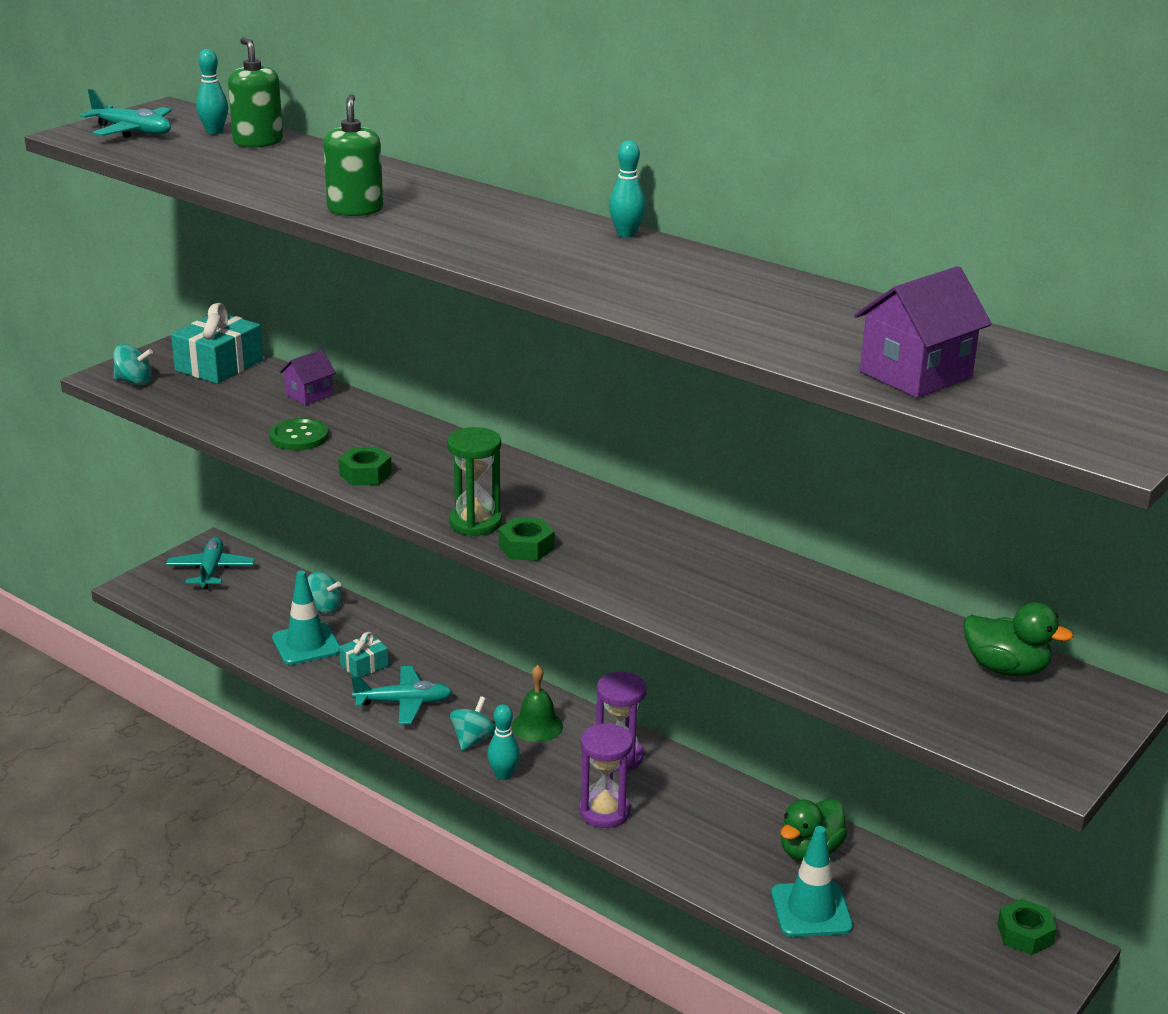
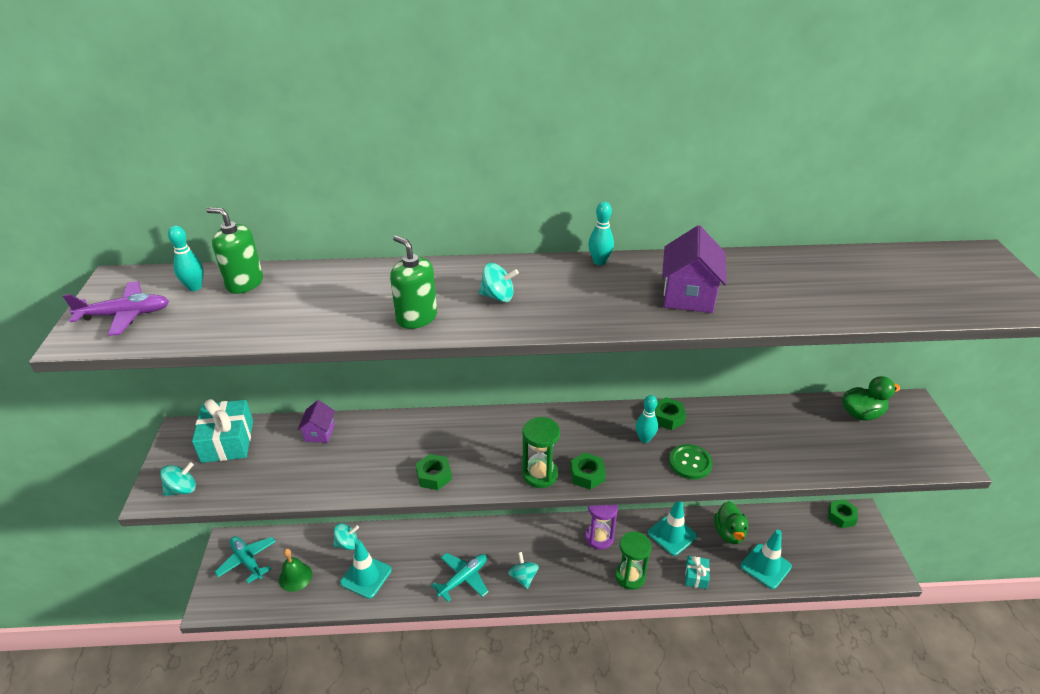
camera: 40 degrees left, 10 degrees up
turquoise plane [80,89,172,138] -> purple plane [63,281,169,336]
green button [269,418,329,450] -> green button moved to [669,444,713,480]
turquoise gift [339,632,389,678] -> turquoise gift moved to [685,556,710,589]
turquoise bowling pin [487,704,520,780] -> turquoise bowling pin moved to [636,395,658,443]
green bell [512,665,563,742] -> green bell moved to [279,548,312,592]
purple hourglass [579,723,633,828] -> green hourglass [615,532,652,590]
purple house [854,266,992,398] -> purple house moved to [662,225,727,313]
none -> turquoise spinning top [479,263,519,302]
none -> turquoise traffic cone [648,502,697,556]
none -> green nut [655,397,686,430]

